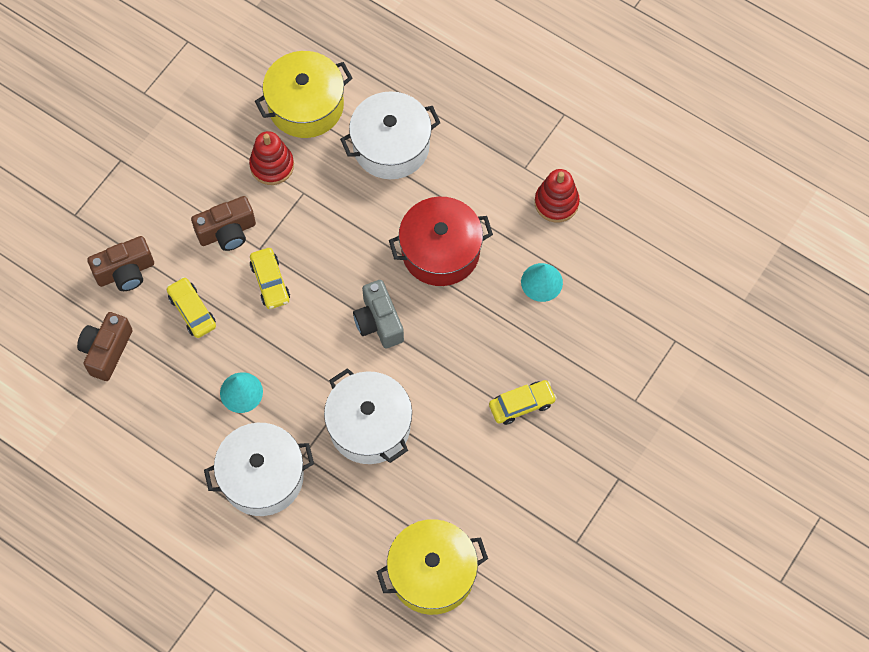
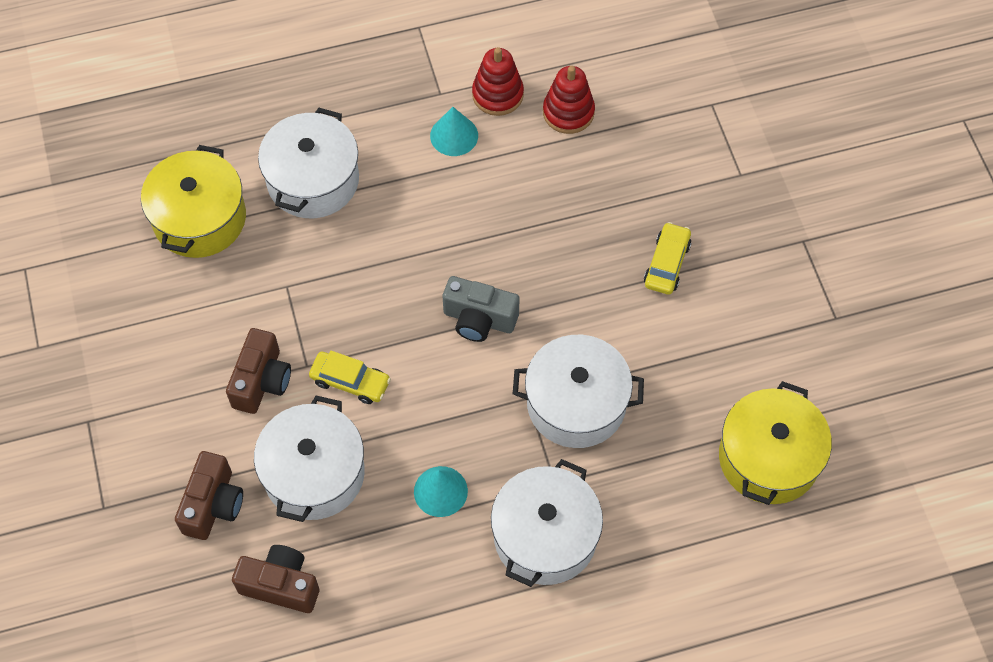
camera: 50 degrees left, 5 degrees down
brown camera [77,312,132,381] -> brown camera turned 135 degrees clockwise [232,545,319,613]
yellow car [167,277,216,338] -> white pot [254,396,365,522]
red stacking toy [249,131,294,185] -> red stacking toy moved to [543,66,595,134]
red pot [389,197,493,286] -> none
turquoise cone [521,263,563,302] -> turquoise cone moved to [430,107,478,156]

